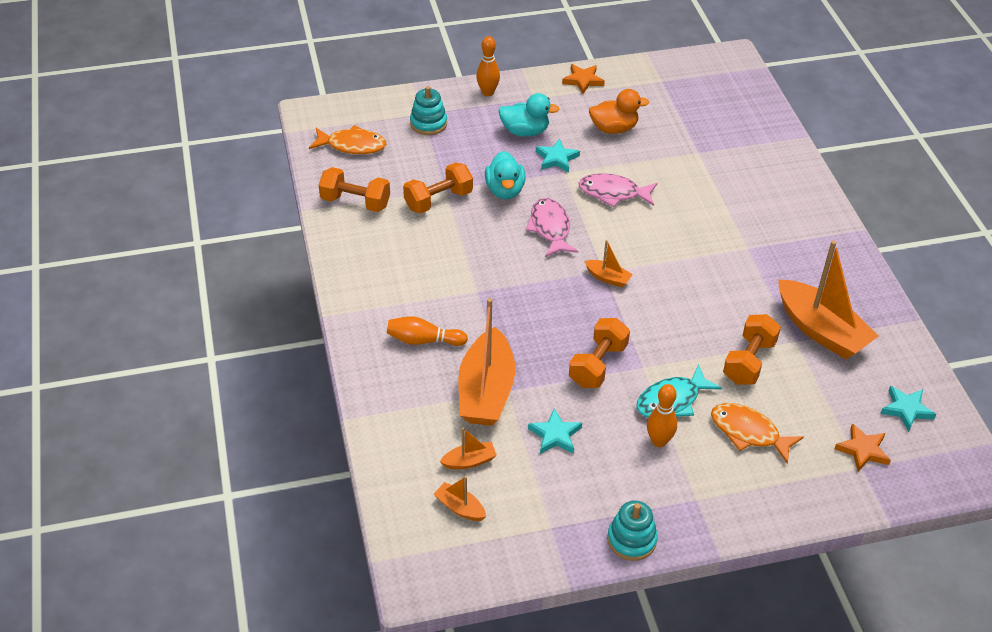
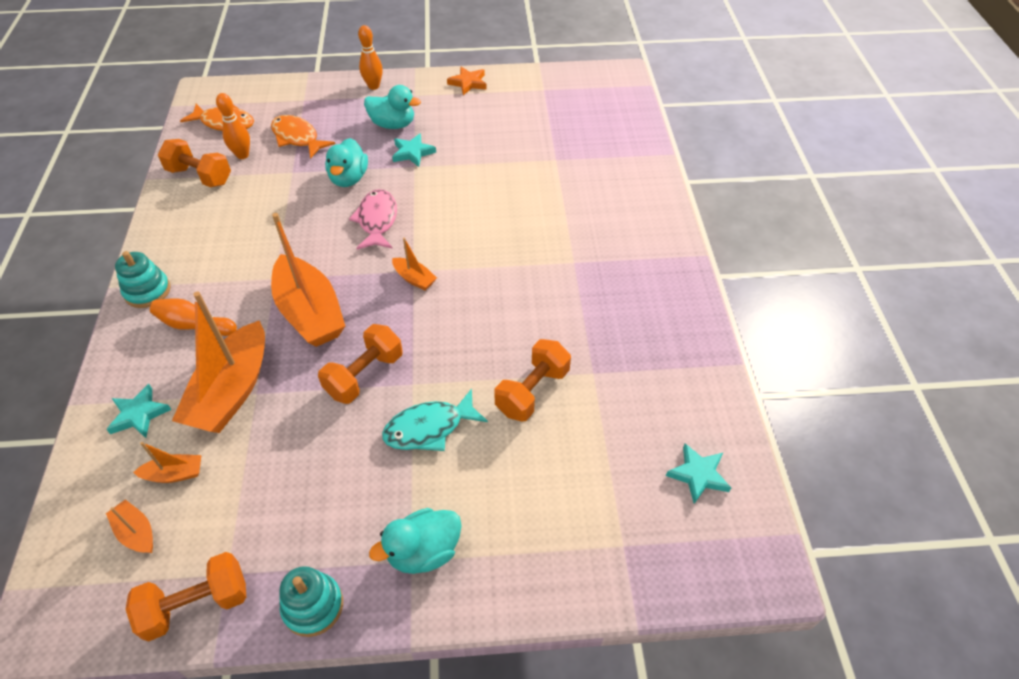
camera: 10 degrees right, 5 degrees up
orange dumbbell [403,162,473,213] -> orange dumbbell moved to [126,552,246,641]
turquoise stacking toy [410,86,447,135] -> turquoise stacking toy moved to [115,251,171,308]
turquoise star [528,409,582,454] -> turquoise star moved to [106,384,172,438]
pink fish [579,173,657,207] -> none
orange duck [589,89,649,134] -> none
orange bowling pin [647,384,677,447] -> orange bowling pin moved to [216,93,250,159]
orange fish [711,403,804,464] -> orange fish moved to [271,115,335,159]
orange boat [778,240,878,359] -> orange boat moved to [271,213,345,347]
orange star [834,423,891,471] -> none
none -> turquoise duck [369,508,462,574]

